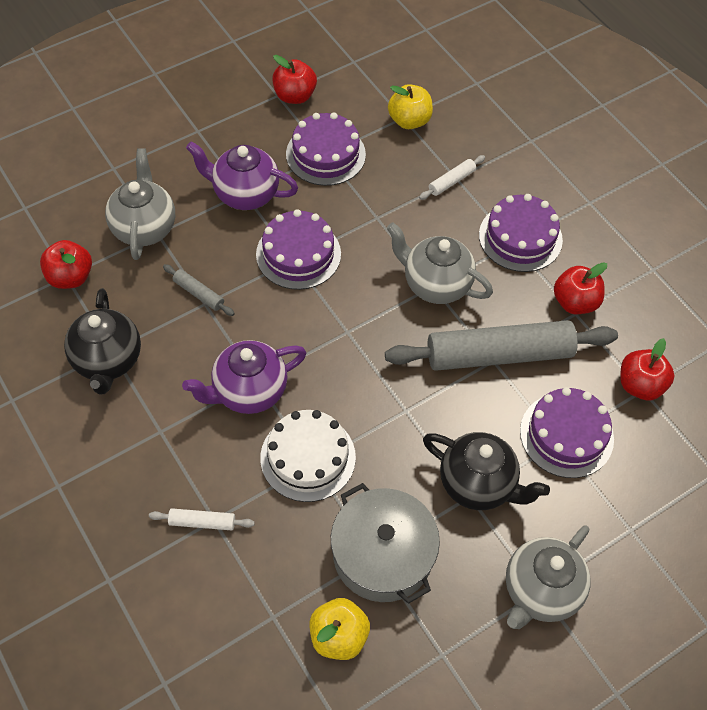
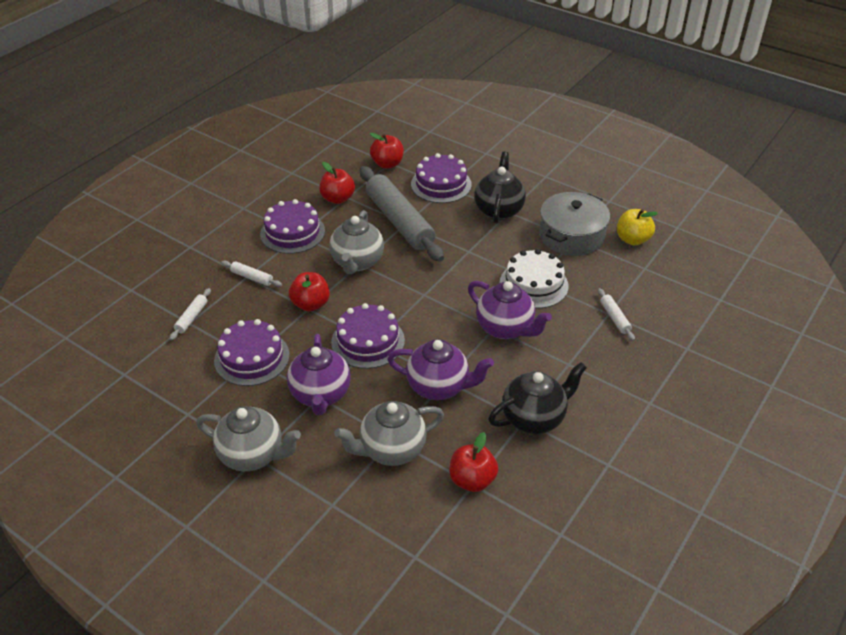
camera: 110 degrees left, 15 degrees down
grey rolling pin [163,264,235,316] -> purple teapot [387,339,494,400]
red apple [272,55,317,104] -> red apple moved to [289,272,330,312]
yellow apple [388,84,433,129] -> white rolling pin [170,288,211,340]
grey teapot [506,525,591,629] -> grey teapot moved to [196,406,301,471]

